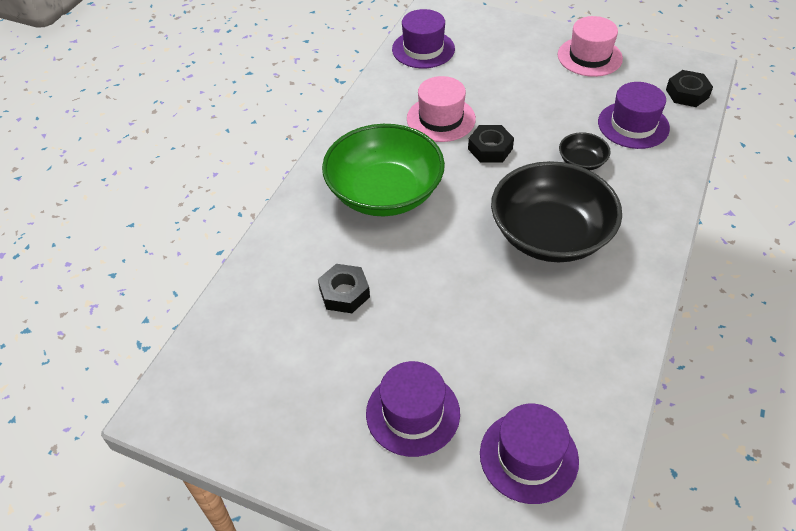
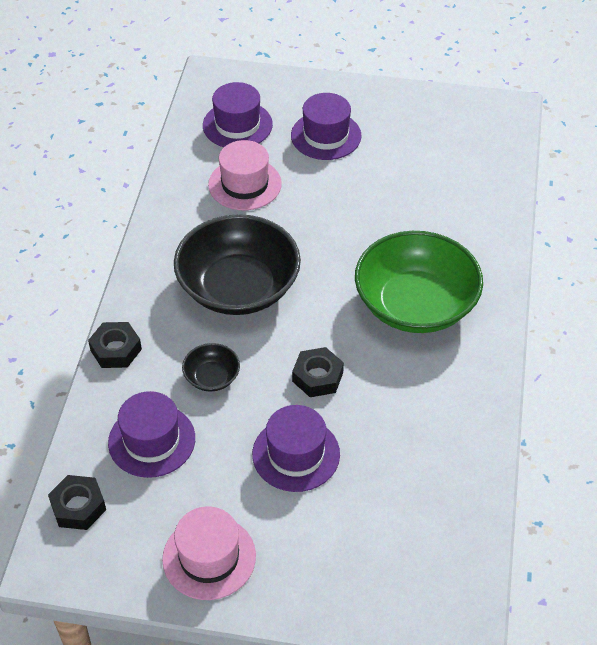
camera: 165 degrees right, 0 degrees up
black nut [318,264,370,313] -> black nut moved to [88,322,142,368]
purple hat [392,9,455,68] -> purple hat moved to [252,405,340,492]
pink hat [407,76,476,142] -> pink hat moved to [208,140,282,210]

